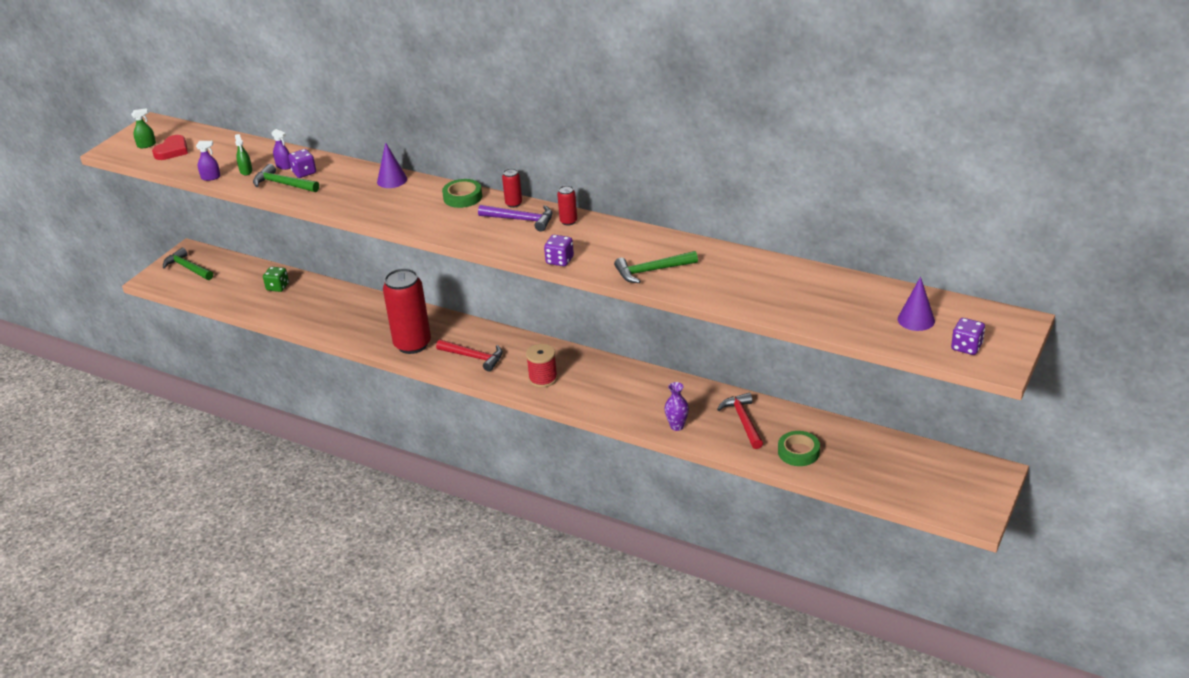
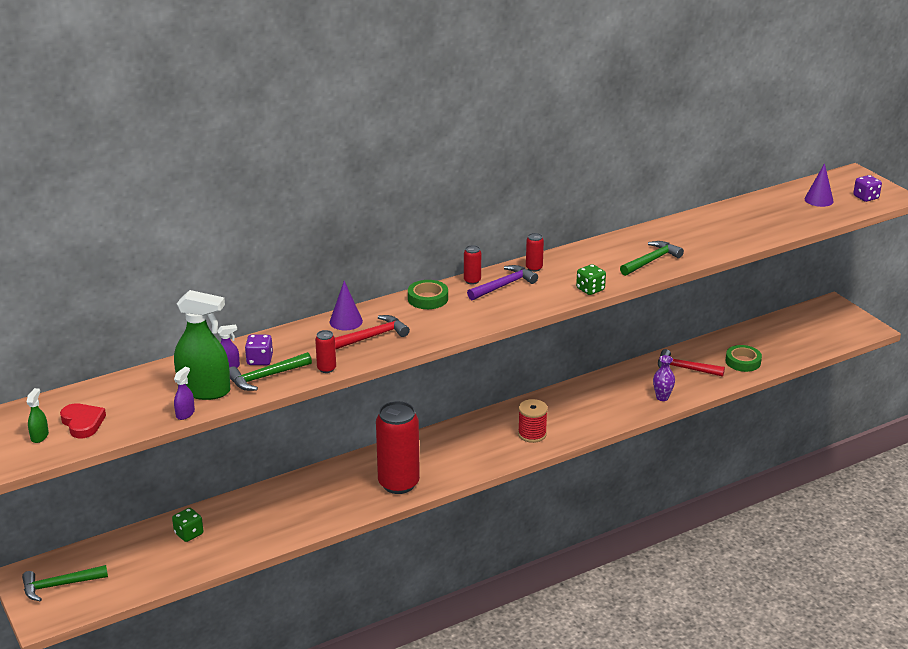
camera: 60 degrees left, 5 degrees down
green spray bottle [235,134,252,176] -> green spray bottle [174,290,230,400], size x2.28
red hammer [436,340,503,371] -> red hammer moved to [335,315,410,350]
purple dice [544,235,574,266] -> green dice [576,264,606,295]
green hammer [614,251,698,283] -> green hammer turned 150 degrees counterclockwise [620,241,684,276]
none -> red can [315,330,336,373]

